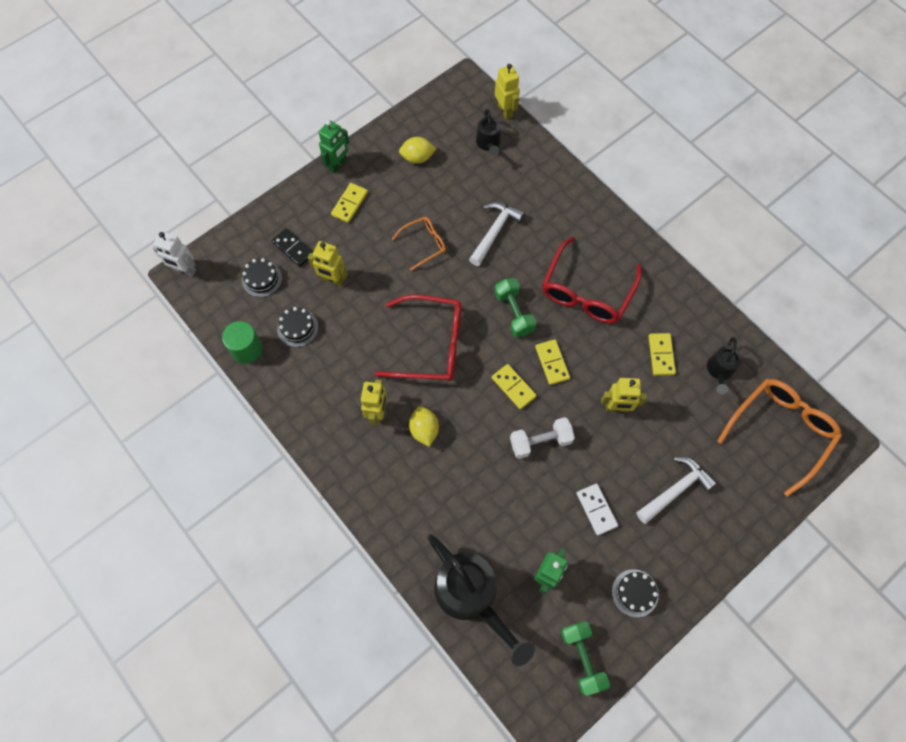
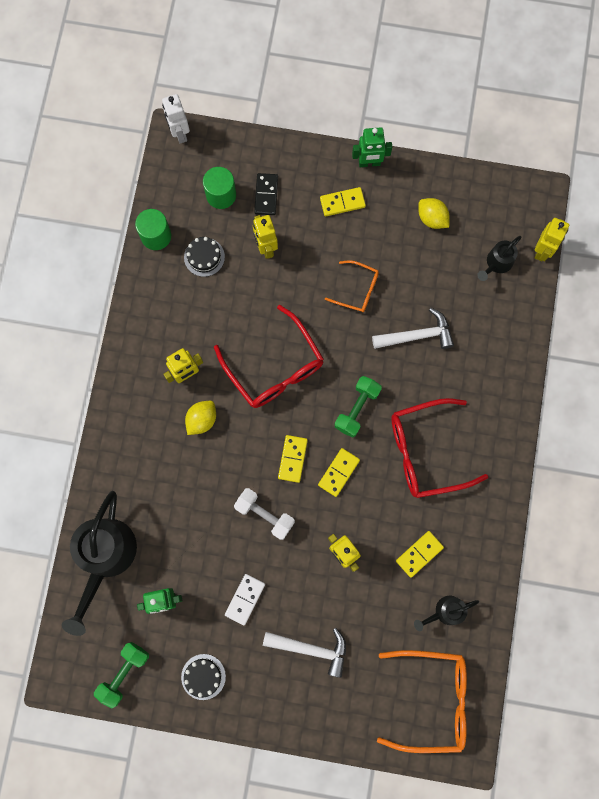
camera: 50 degrees right, 10 degrees up
black cake [242,258,282,297] -> green cylinder [203,167,236,209]

